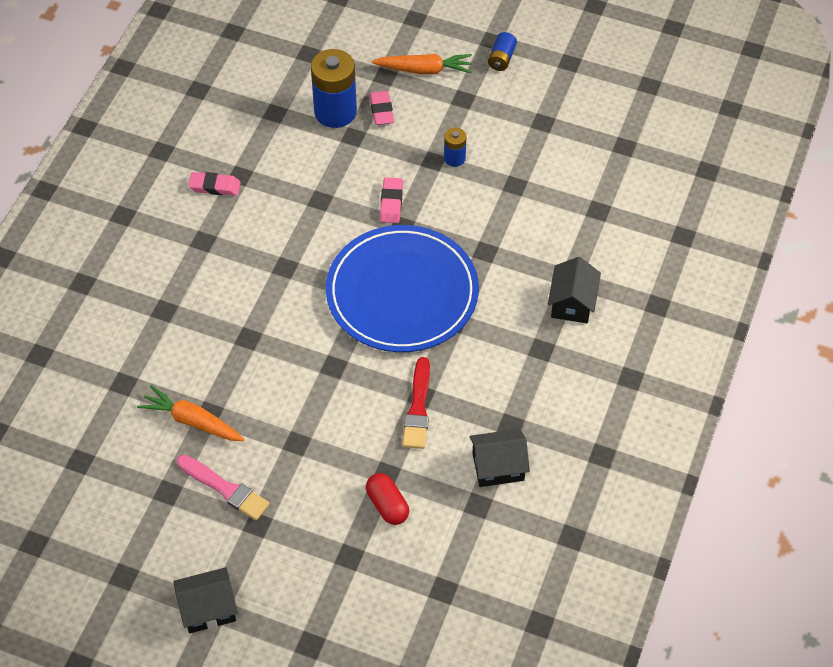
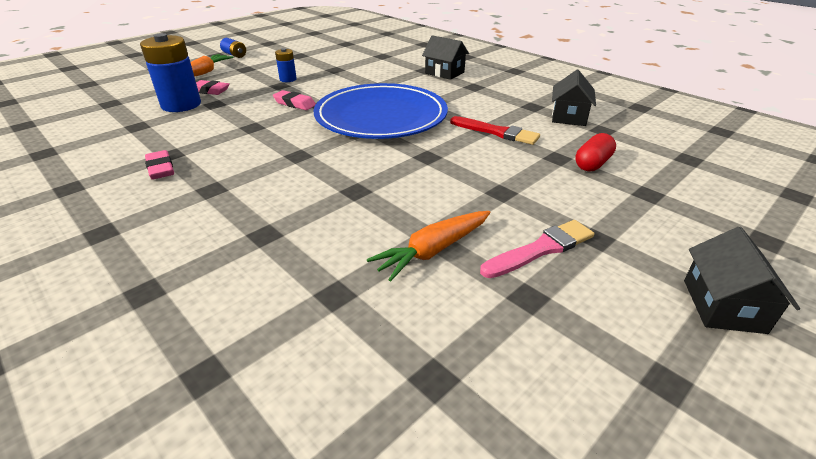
camera: 65 degrees left, 20 degrees down
pink eraser [188,172,241,196] -> pink eraser turned 60 degrees counterclockwise [145,150,174,180]
red capsule [366,473,409,525] -> red capsule turned 45 degrees counterclockwise [575,133,616,172]

